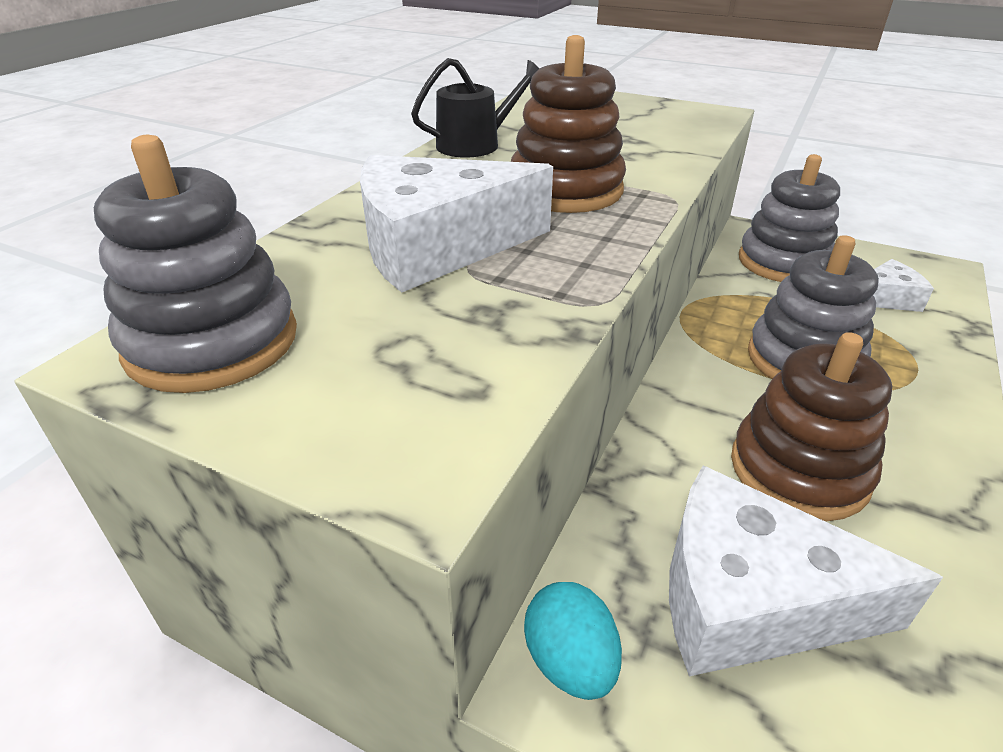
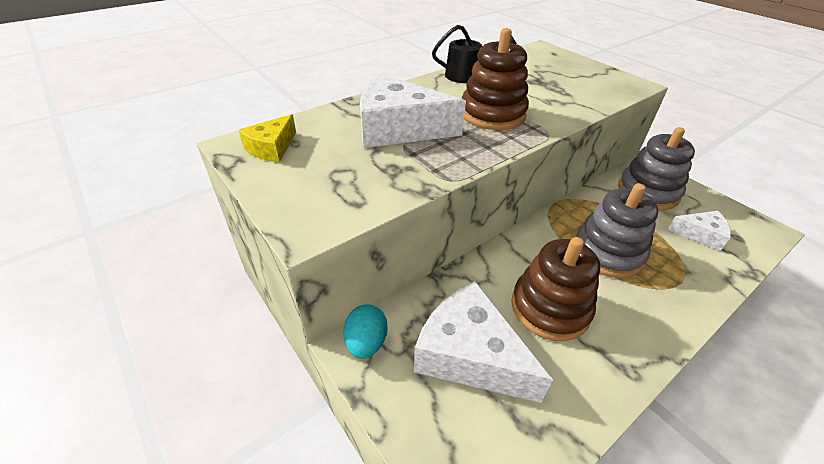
camera: 25 degrees right, 5 degrees up
grey stacking toy [94,135,297,393] -> yellow cheese [239,114,296,162]

